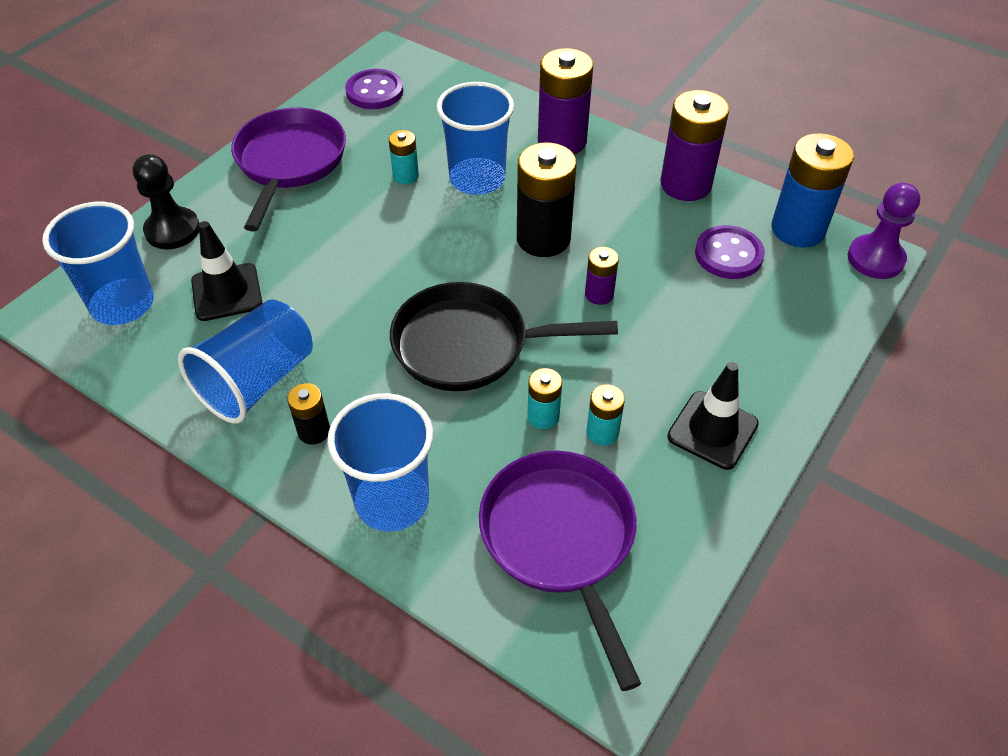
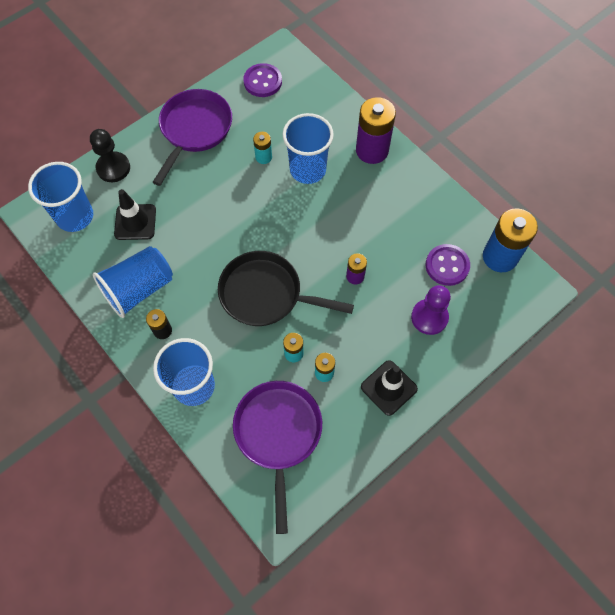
camera: 15 degrees right, 15 degrees up
black battery [517,142,577,257] -> none
purple battery [660,90,729,201] -> none
purple pawn [848,183,920,279] -> purple pawn moved to [411,285,451,335]

